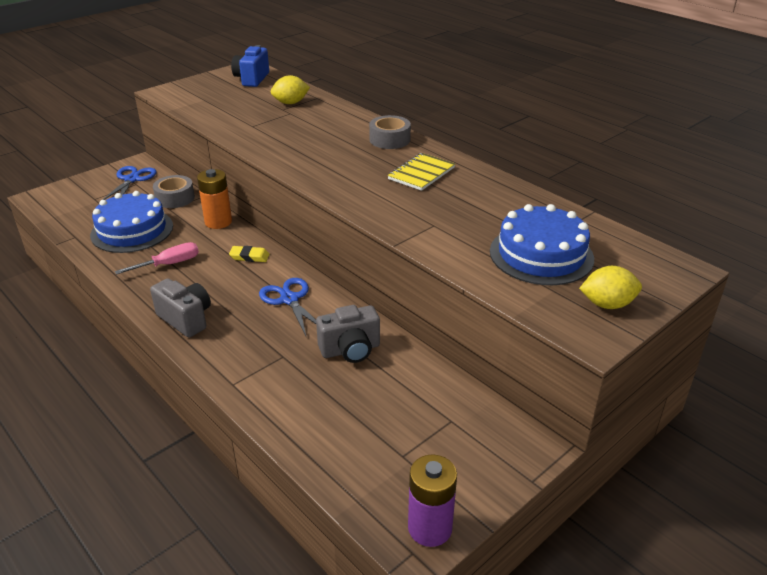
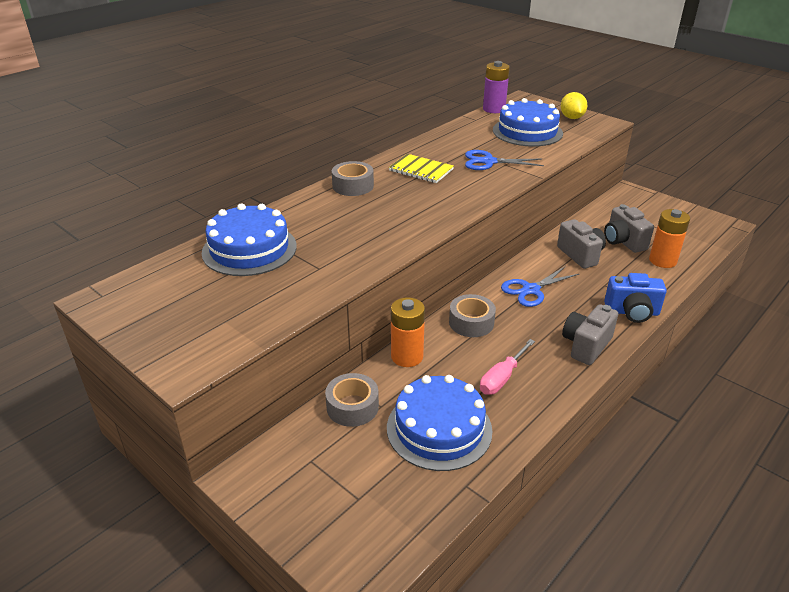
camera: 95 degrees left, 0 degrees up
blue scissors [102,166,157,200] -> blue scissors moved to [465,150,544,170]
pink screwdriver [115,242,199,275] -> pink screwdriver turned 105 degrees counterclockwise [480,339,535,395]
yellow eraser [229,246,269,262] -> grey tape [449,294,496,337]
blue camera [231,45,269,87] -> blue camera moved to [604,273,667,323]
yellow lemon [271,75,310,104] -> blue cake [202,203,297,276]
purple battery [408,455,457,547] -> purple battery moved to [483,61,510,113]
none -> grey camera [604,204,654,253]
none -> orange battery [649,209,690,268]

